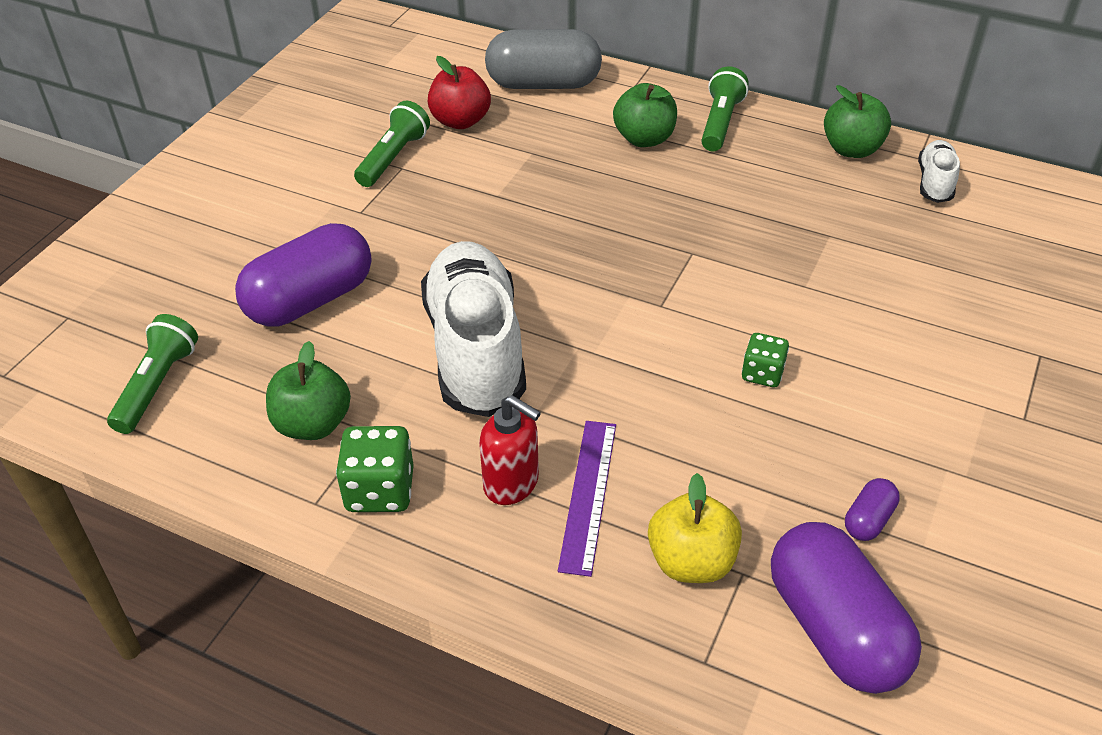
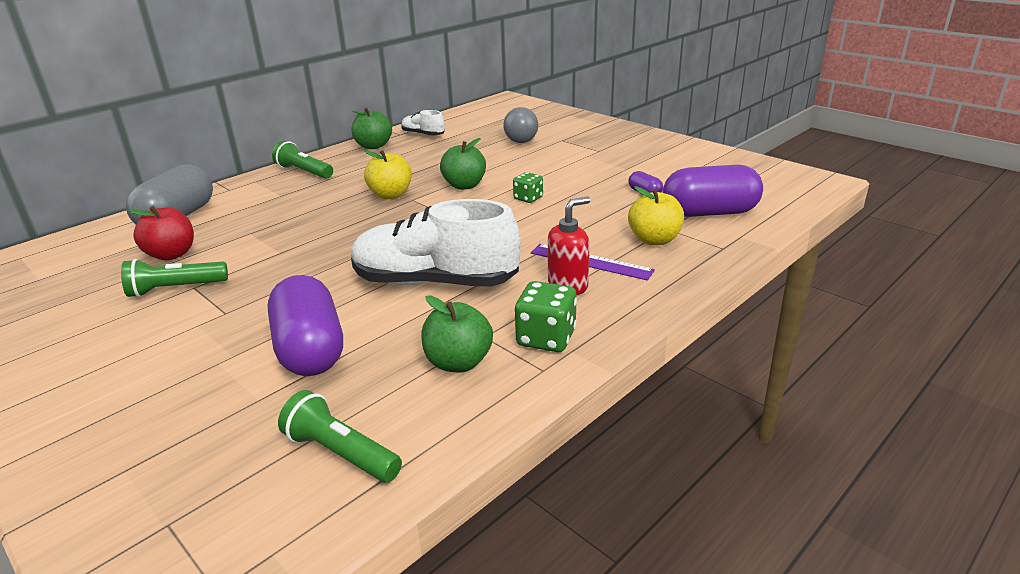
camera: 70 degrees left, 15 degrees down
green flashlight [354,101,430,187] -> green flashlight turned 60 degrees counterclockwise [121,259,228,297]
green apple [613,83,677,147] -> green apple moved to [440,138,486,190]
none -> yellow apple [364,150,412,199]
none -> grey ball [503,107,538,143]

